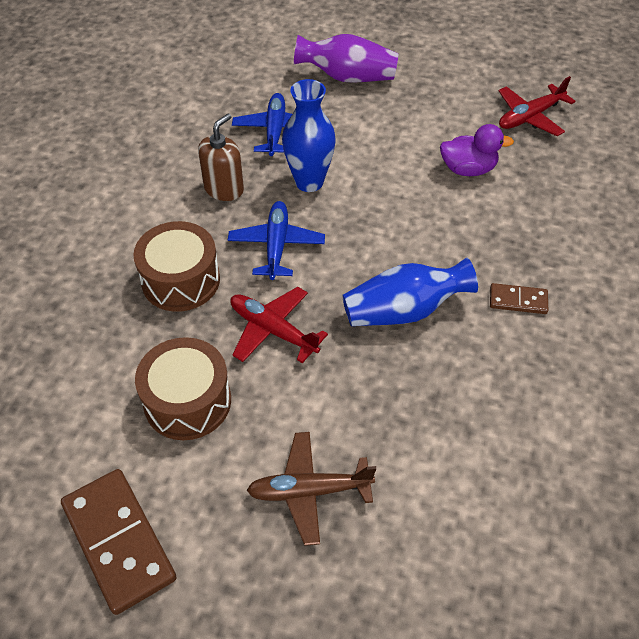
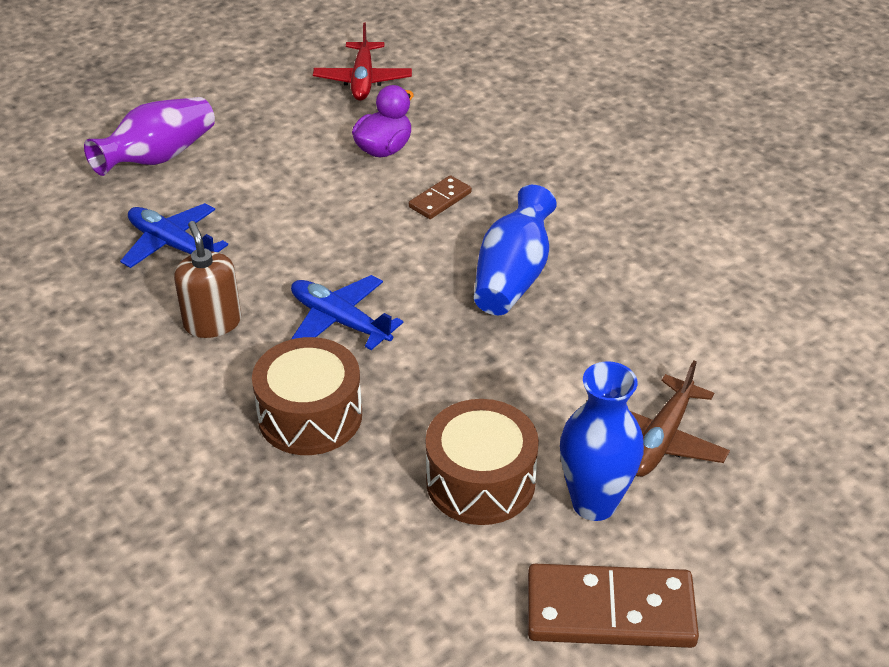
camera: 55 degrees left, 10 degrees down
red plane [230,287,328,363] -> none
blue vase [282,79,336,192] -> blue vase moved to [560,361,644,521]
brown domino [490,283,548,314] -> brown domino moved to [409,175,472,219]

